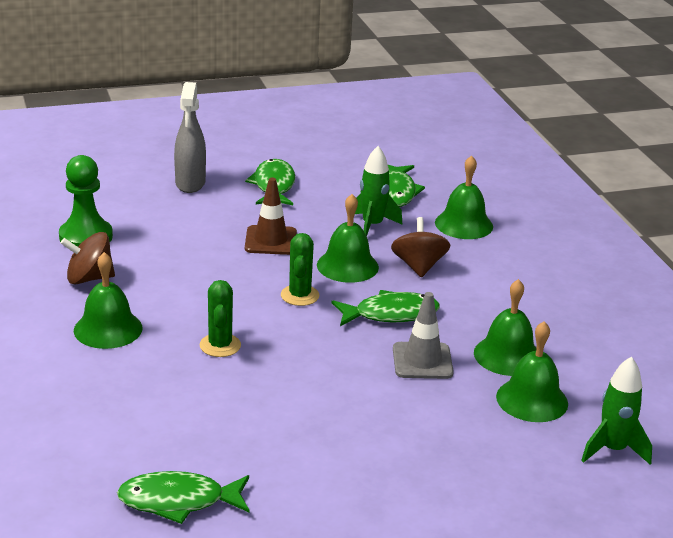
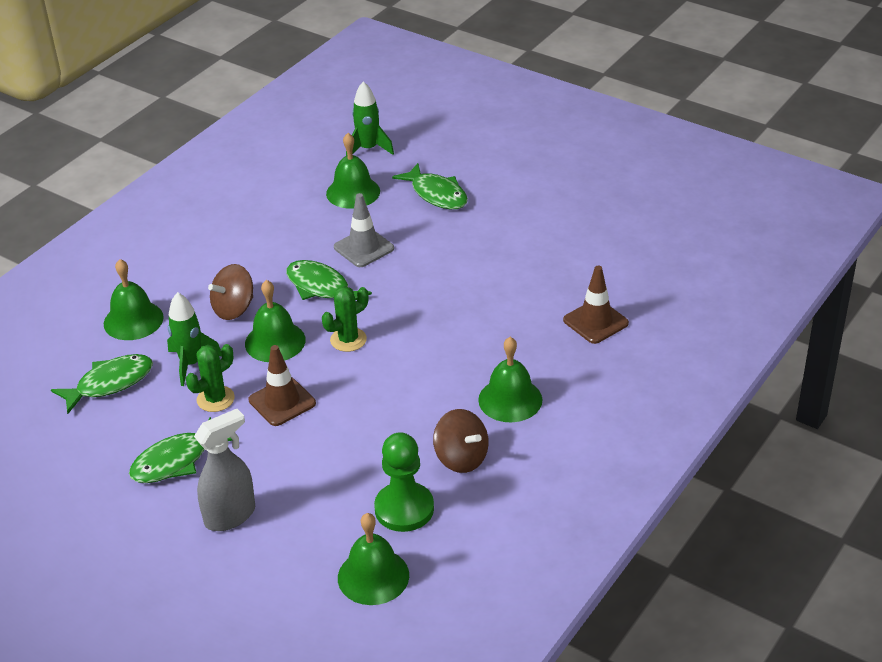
camera: 125 degrees left, 10 degrees up
green fish [117,471,249,524] -> green fish moved to [392,163,468,209]
green cactus [199,280,241,357] -> green cactus moved to [186,344,235,412]
green bell [474,279,536,376] -> green bell moved to [338,513,409,605]
none -> brown traffic cone [563,266,629,344]

